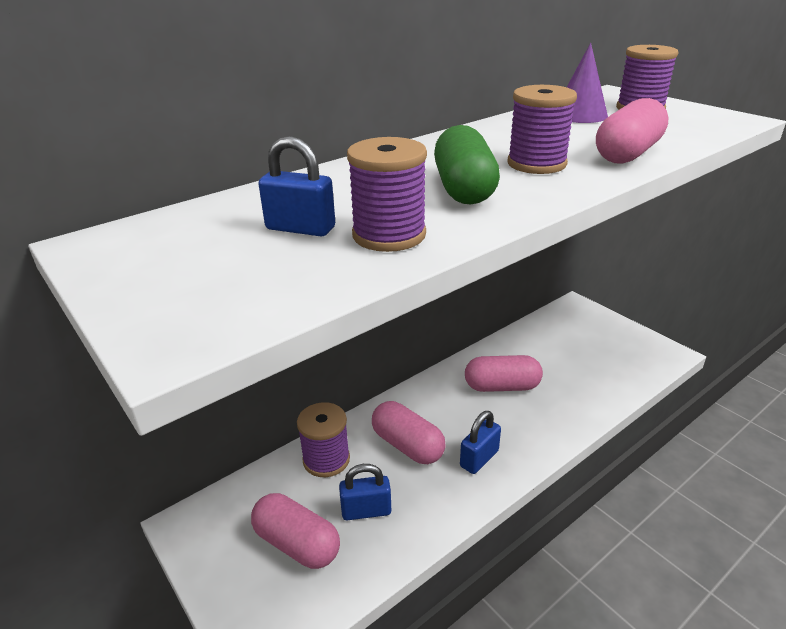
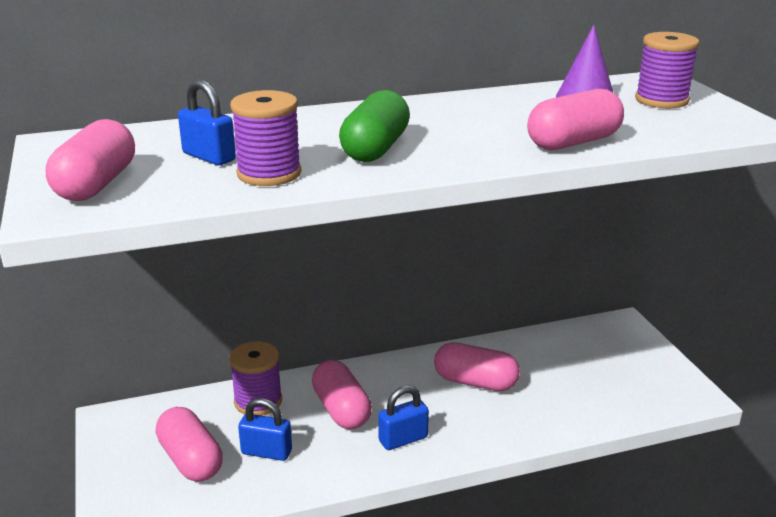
camera: 20 degrees right, 5 degrees down
purple spool [507,85,577,174] -> none
none -> pink capsule [46,119,135,201]

